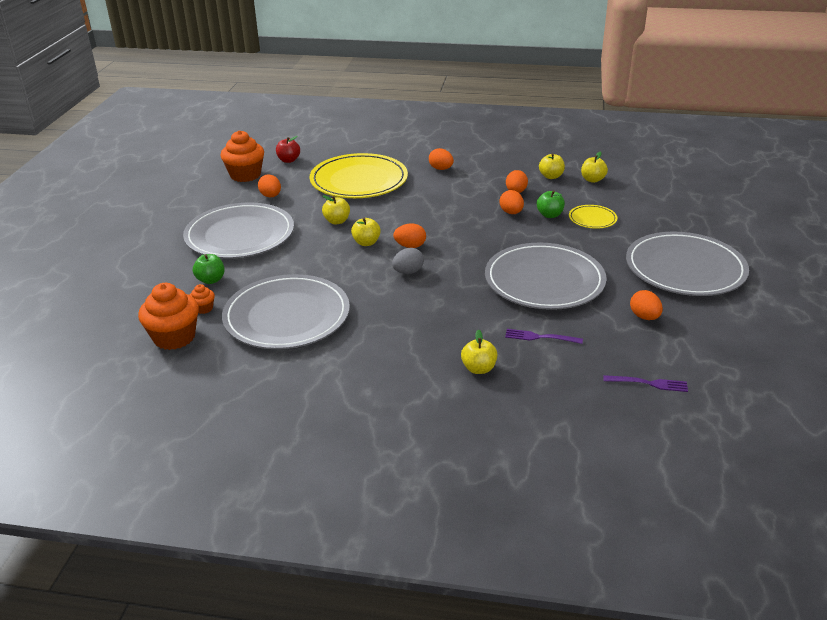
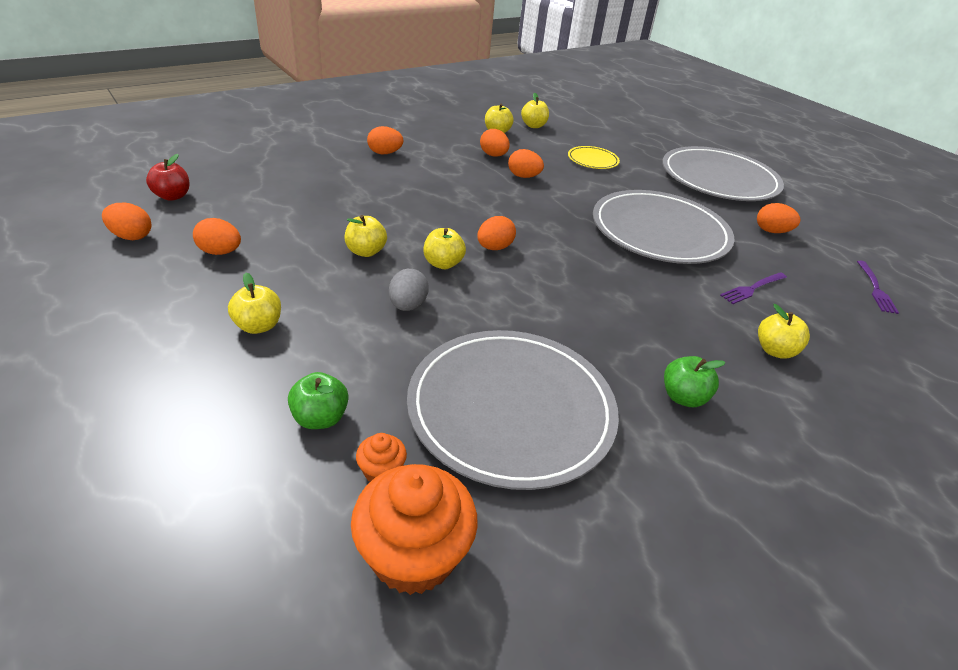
camera: 50 degrees left, 5 degrees up
grey plate [183,203,294,259] -> yellow apple [228,273,281,334]
orange cupcake [221,130,264,182] -> orange egg [102,203,151,240]
yellow plate [309,153,408,198] -> none
grey egg [392,248,424,274] -> grey egg moved to [389,269,429,311]
green apple [537,190,565,218] -> green apple moved to [664,356,726,407]
purple fork [603,375,688,392] -> purple fork turned 135 degrees clockwise [857,261,899,314]

